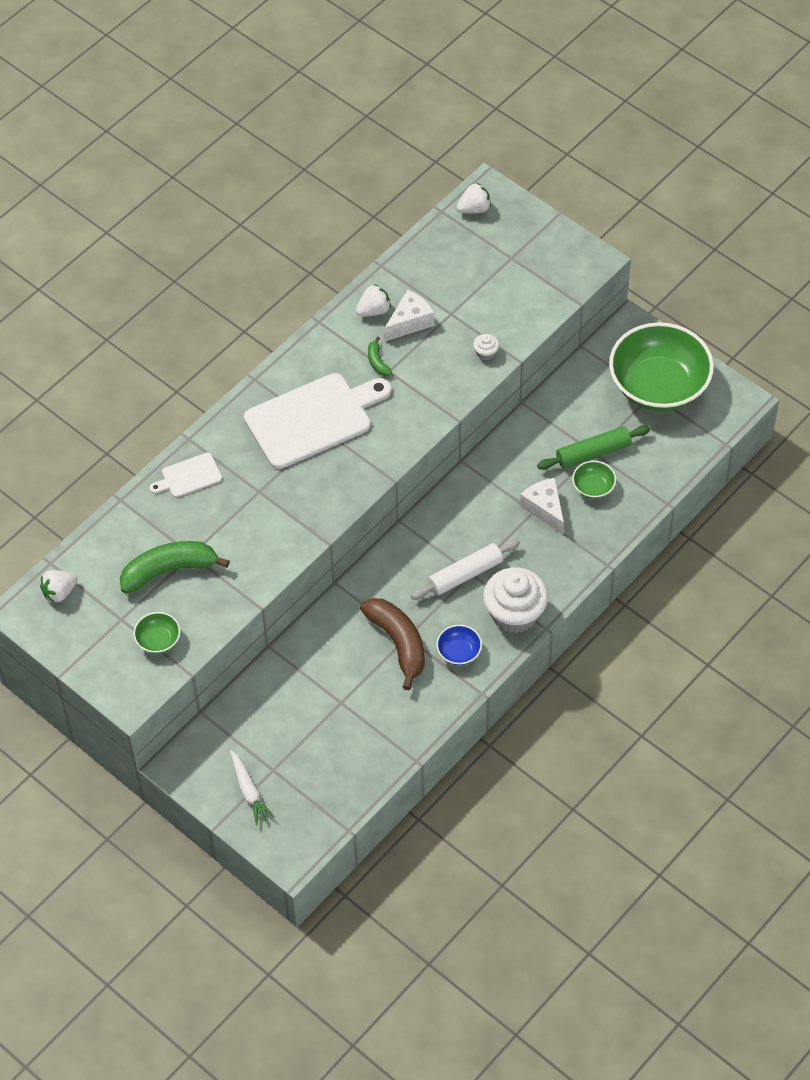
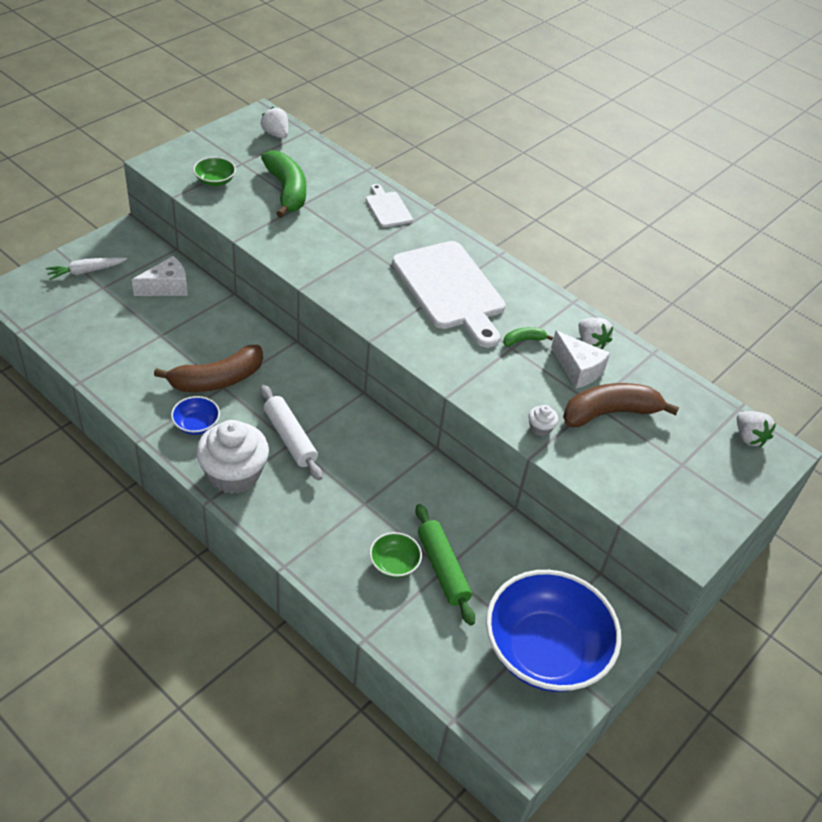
camera: 85 degrees right, 10 degrees down
white cheese [520,478,564,535] -> white cheese moved to [132,256,188,296]
green bowl [609,322,714,411] -> blue bowl [486,570,621,692]
none -> brown banana [563,383,679,427]

